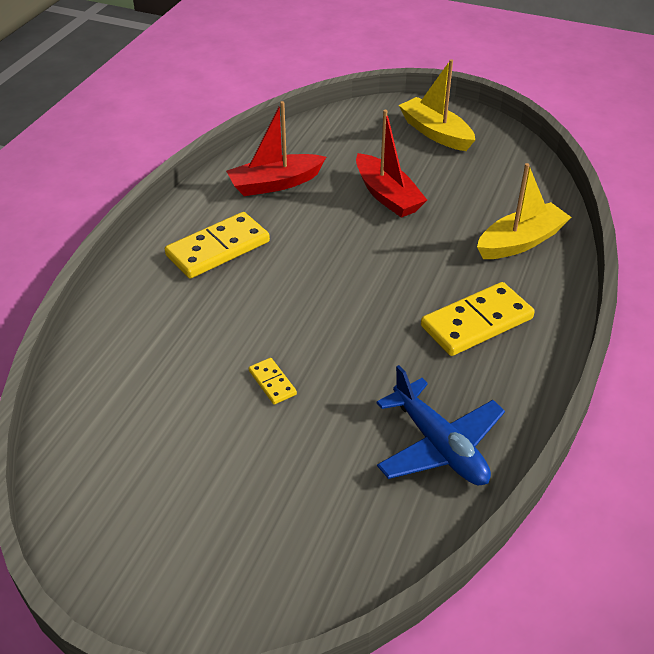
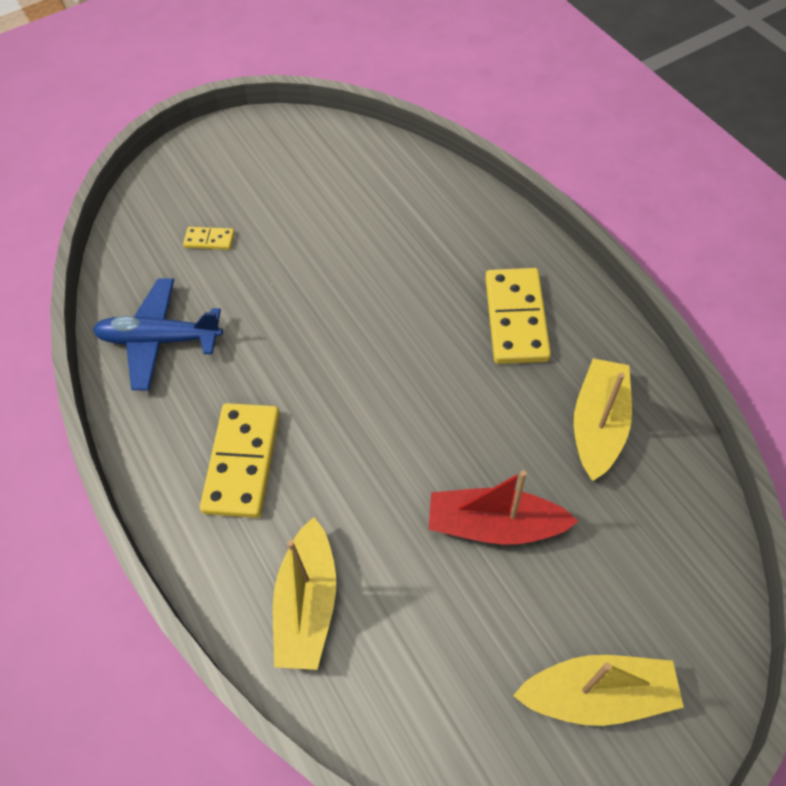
camera: 130 degrees right, 15 degrees up
red boat [226,101,326,196] -> yellow boat [574,358,632,481]
yellow domino [249,358,297,405] -> yellow domino moved to [183,227,235,250]

